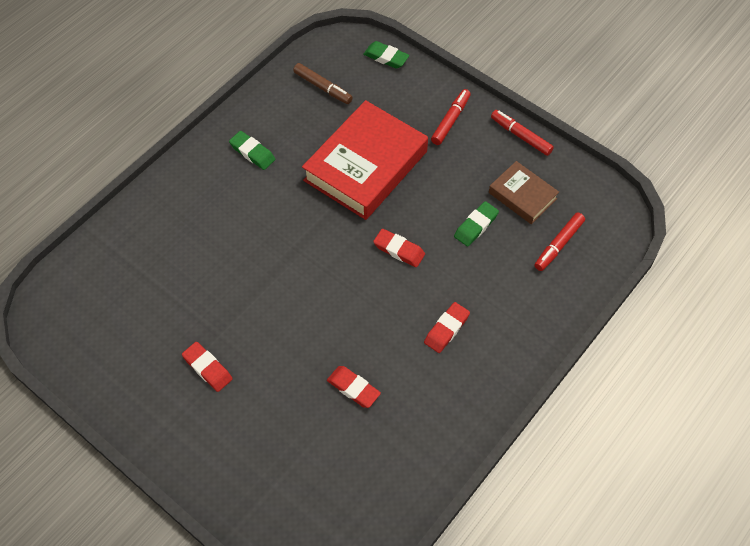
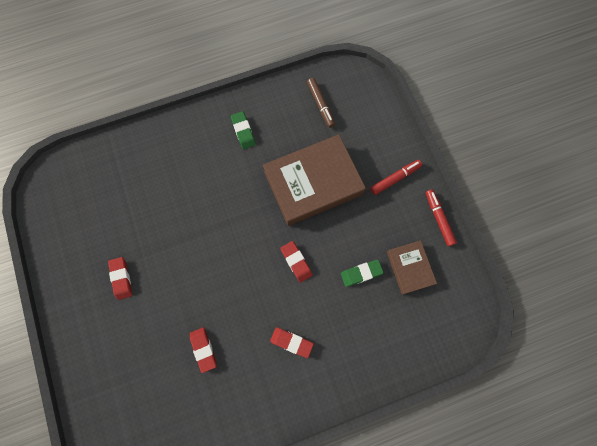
camera: 30 degrees right, 15 degrees up
red book [302,100,428,220] -> brown book [263,134,366,226]
green eraser [363,41,409,69] -> none
red eraser [424,302,470,353] -> red eraser turned 45 degrees clockwise [270,327,314,358]
red marker [534,212,585,271] -> none

